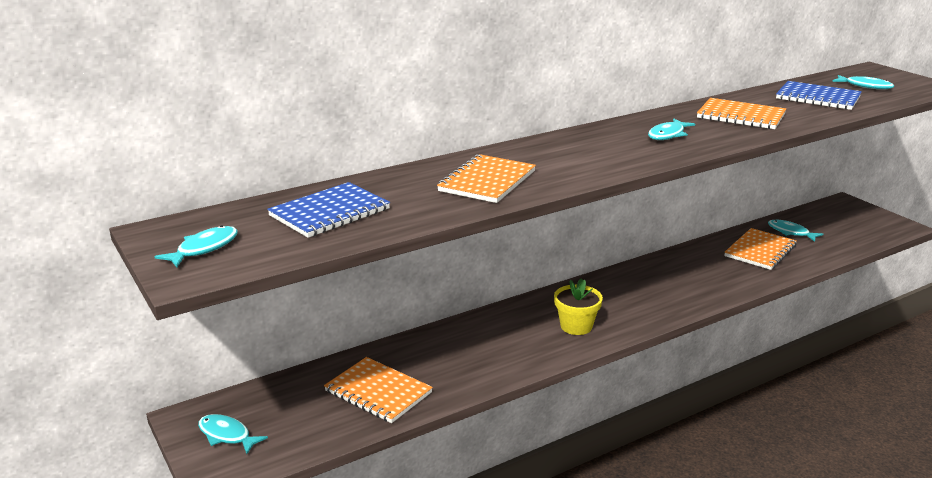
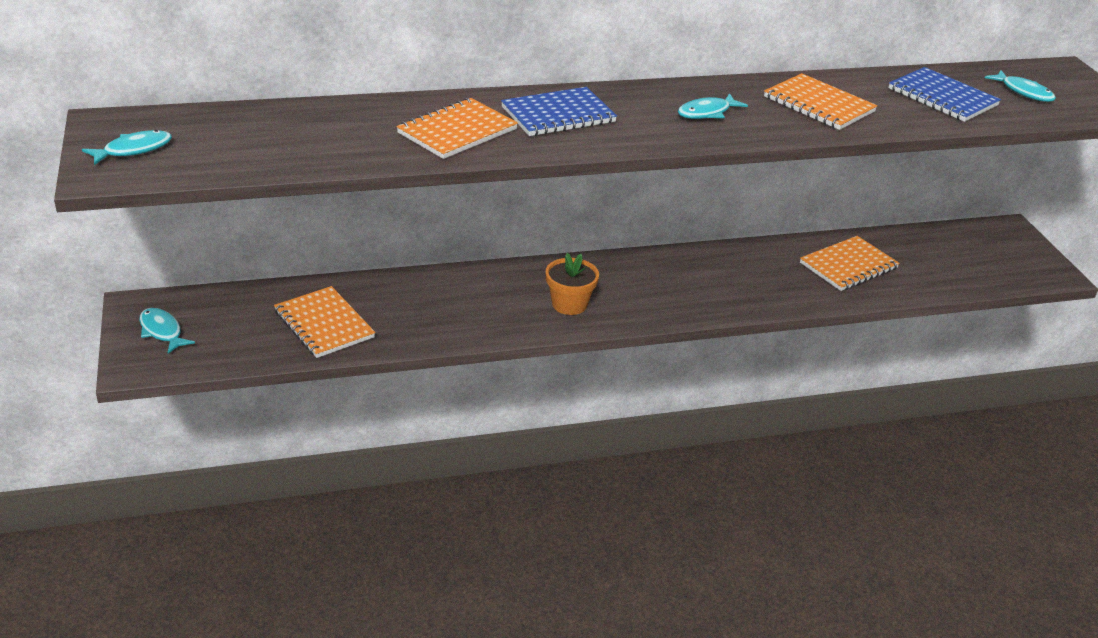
camera: 15 degrees right, 10 degrees up
blue notebook [267,182,390,238] -> blue notebook moved to [501,87,617,136]
yellow flower pot [554,278,603,335] -> orange flower pot [546,253,599,315]
turquoise fish [768,220,823,242] -> none

